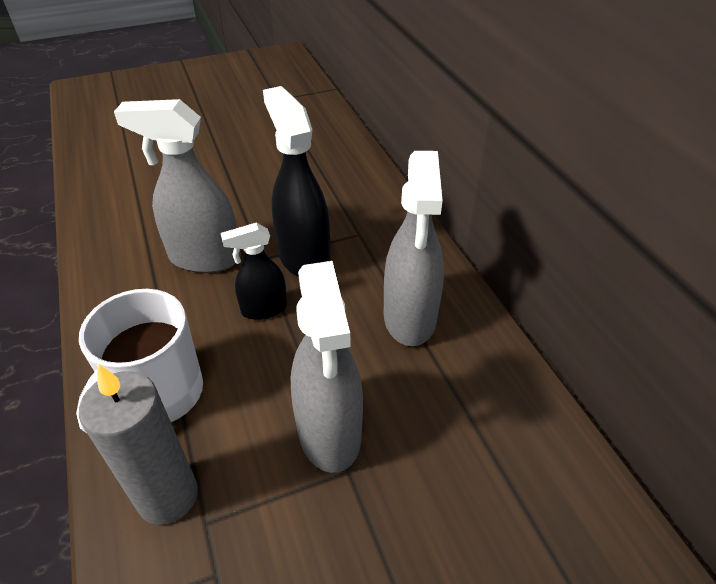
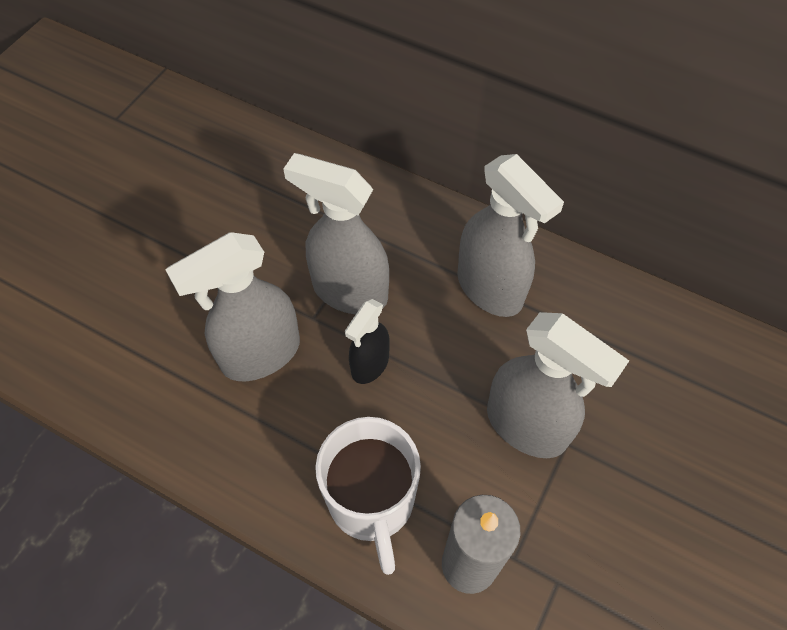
camera: 40 degrees left, 15 degrees up
black spray bottle [263,86,330,277] -> grey spray bottle [283,153,389,315]

